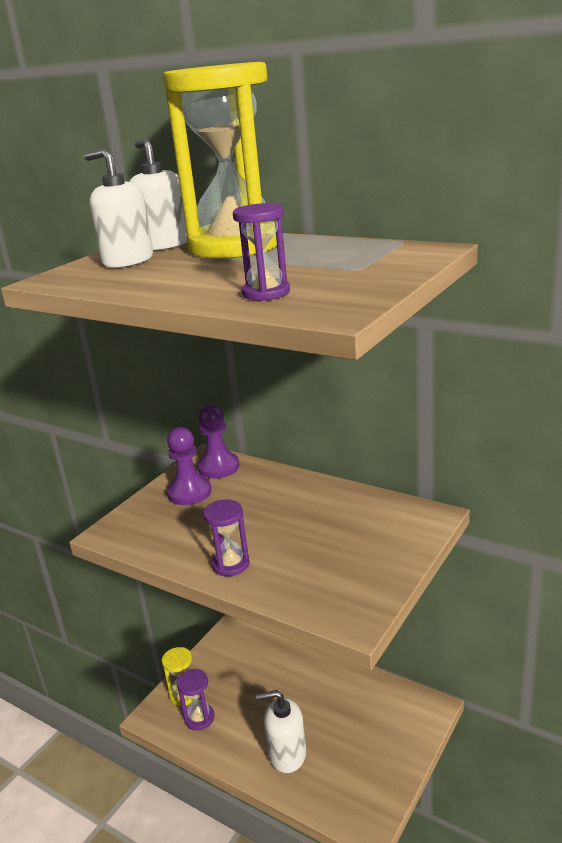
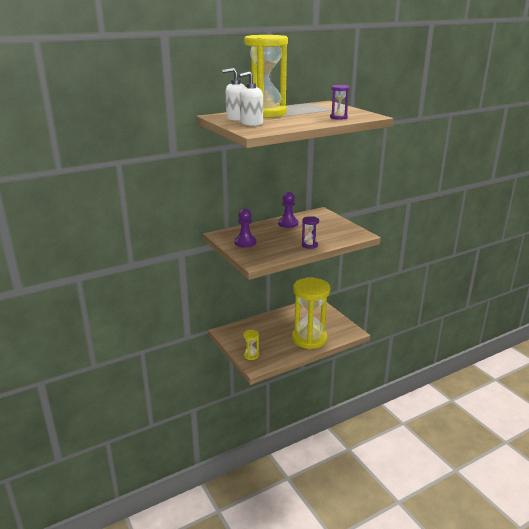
camera: 65 degrees left, 0 degrees up
purple hourglass [177,669,215,730] -> none
purple pawn [197,404,239,479] -> purple pawn moved to [278,192,298,228]
white soap dispenser [256,690,306,773] -> yellow hourglass [292,278,330,349]

